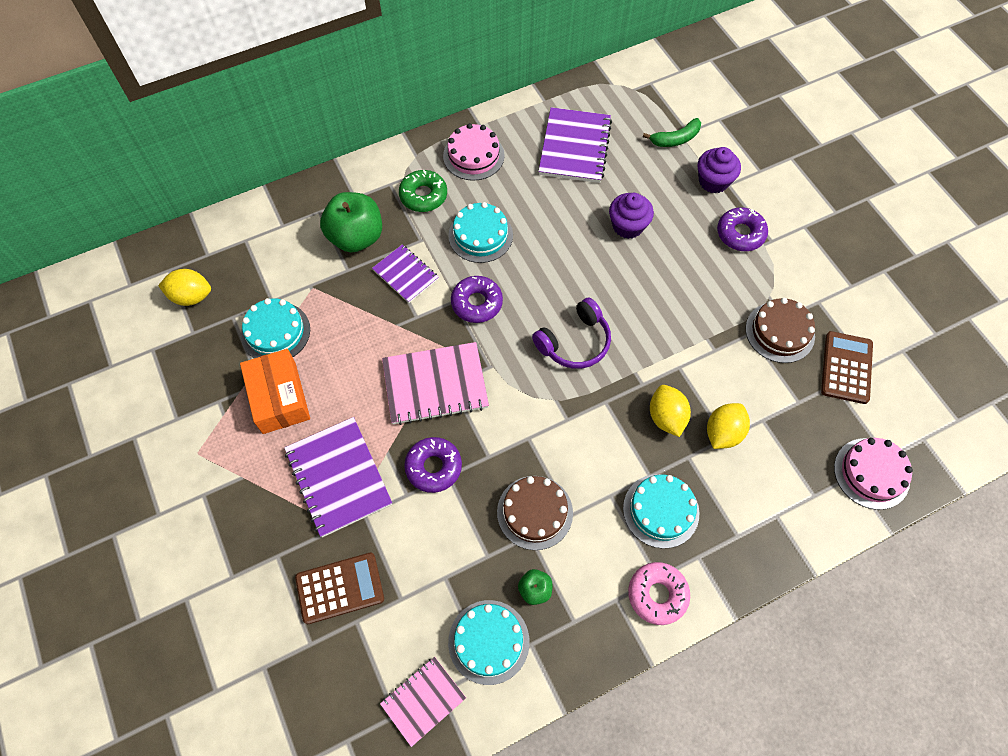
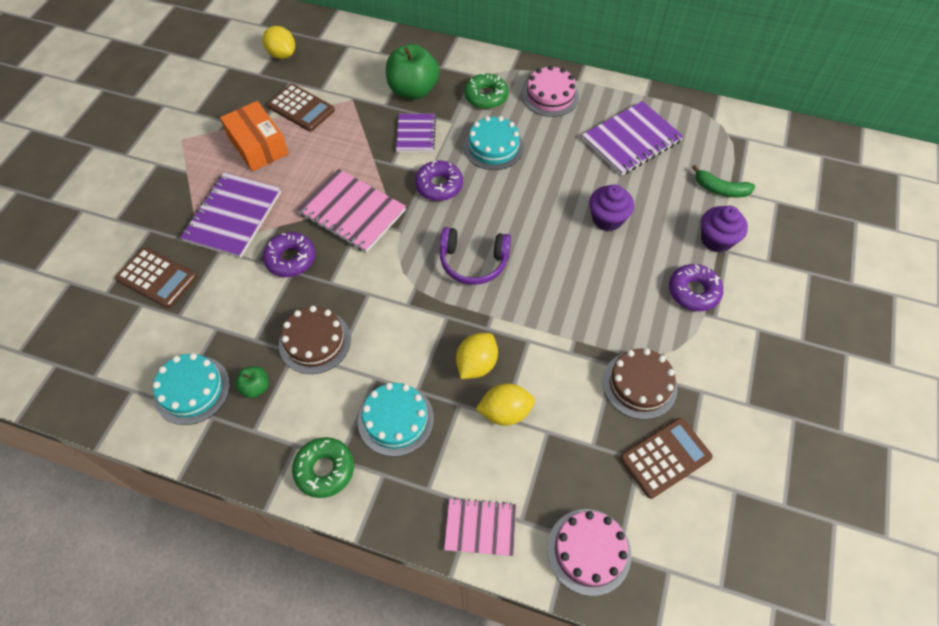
camera: 45 degrees right, 5 degrees down
orange box [240,349,310,434] -> orange box turned 60 degrees counterclockwise [220,101,289,171]
turquoise cake [241,298,310,358] -> brown calculator [267,84,335,132]
pink notebook [380,657,466,747] -> pink notebook moved to [444,498,516,556]
pink donut [628,562,690,625] -> green donut [292,437,354,498]

